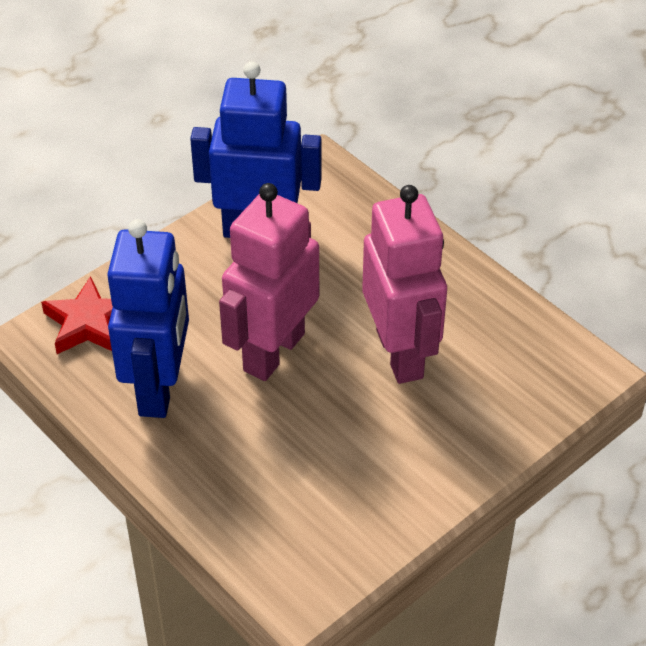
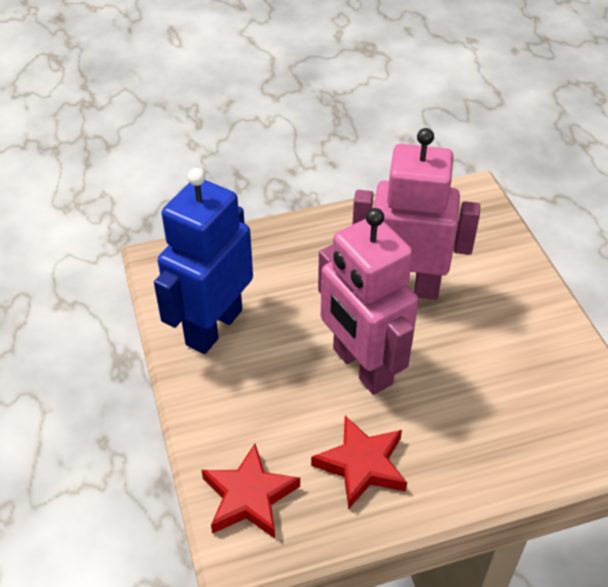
camera: 65 degrees left, 0 degrees up
blue robot [107,219,189,418] -> red star [311,415,407,509]

